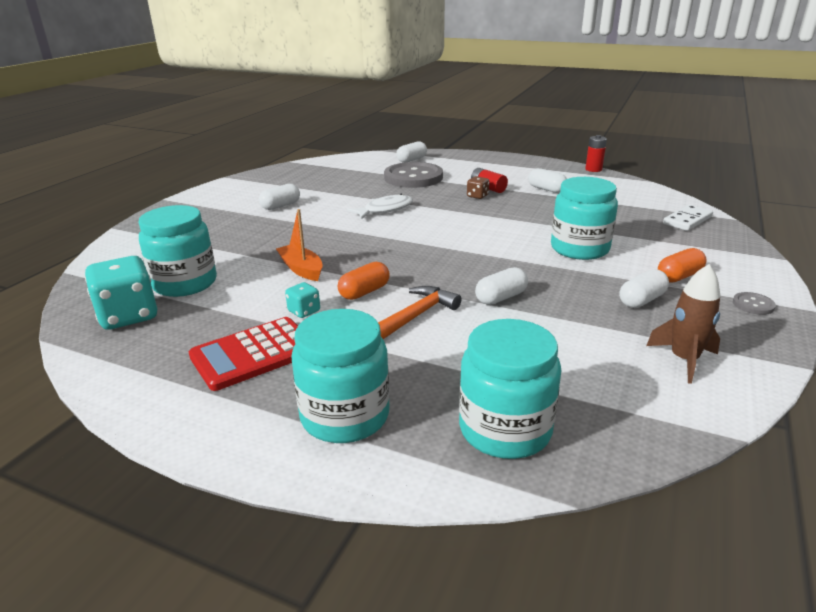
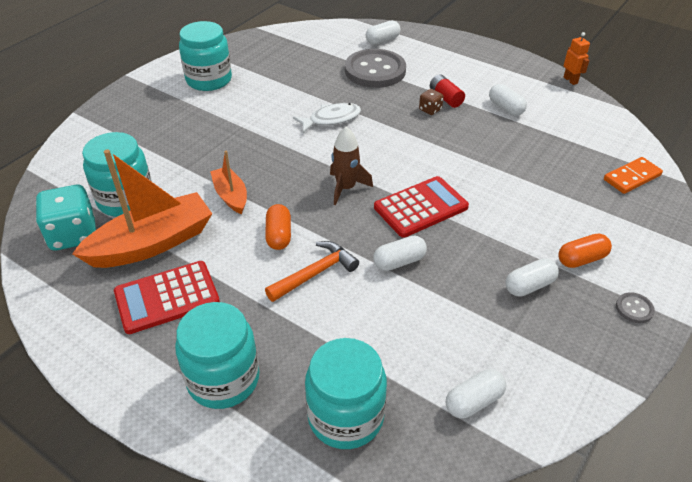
camera: 10 degrees right, 15 degrees up
white capsule [259,184,300,210] -> white capsule moved to [446,369,506,419]
turquoise dice [285,282,320,318] -> none
orange capsule [338,262,390,300] -> orange capsule turned 60 degrees counterclockwise [265,204,291,250]
turquoise jar [551,177,618,260] -> turquoise jar moved to [179,21,232,91]
red battery [585,135,607,172] -> orange robot [564,32,590,85]
brown rocket [646,264,720,384] -> brown rocket moved to [330,127,373,205]
white domino [663,205,713,231] -> orange domino [604,157,663,194]
none -> orange boat [72,149,212,268]
none -> red calculator [374,176,469,238]

